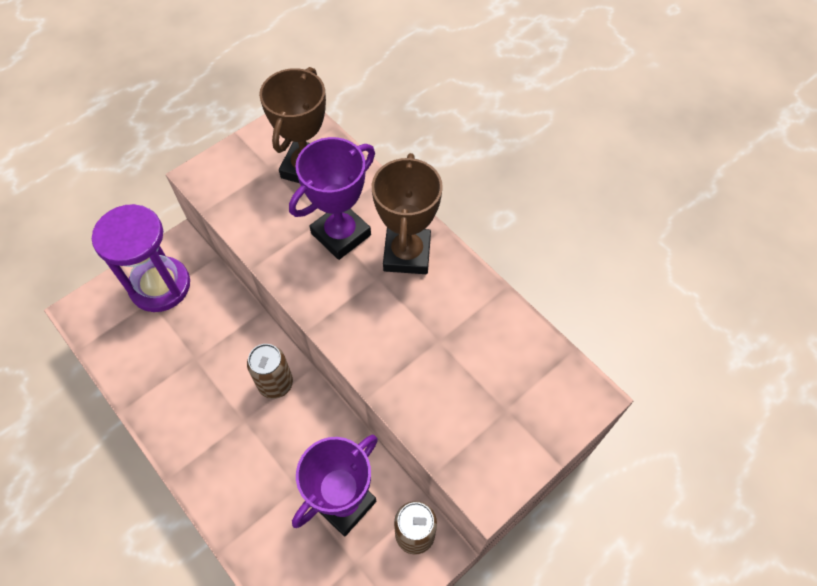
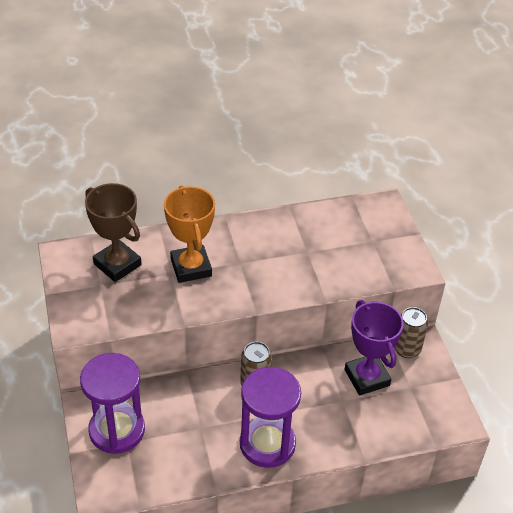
camera: 65 degrees left, 15 degrees down
purple trophy [289,137,375,260] -> orange trophy [164,185,215,283]
brown trophy [372,153,443,274] -> none
none -> purple hourglass [240,367,301,468]

